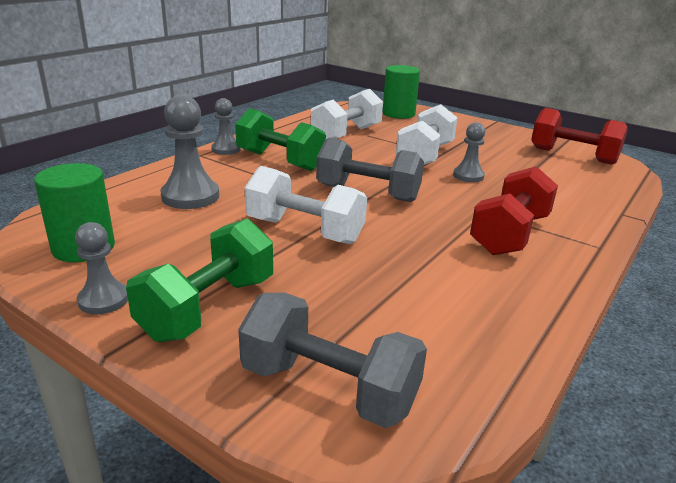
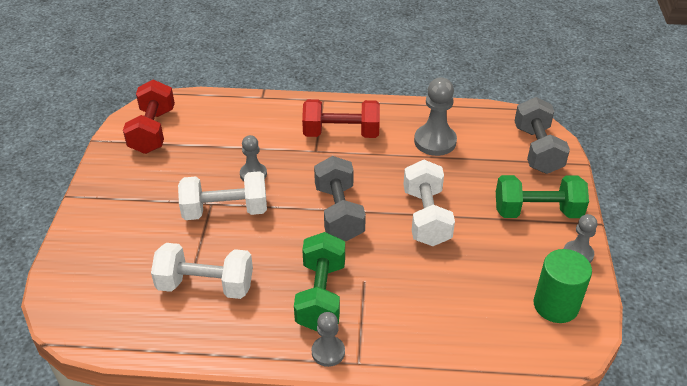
camera: 120 degrees left, 15 degrees up
grey pawn [160,95,219,209] -> grey pawn moved to [414,78,457,156]
green cylinder [383,65,420,119] -> none

